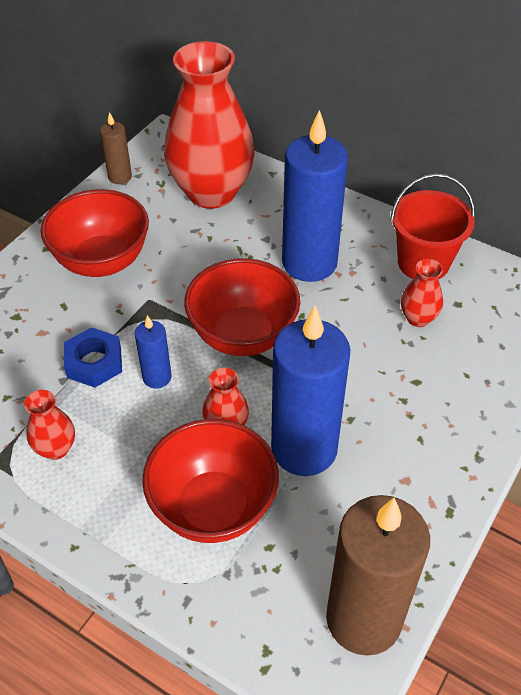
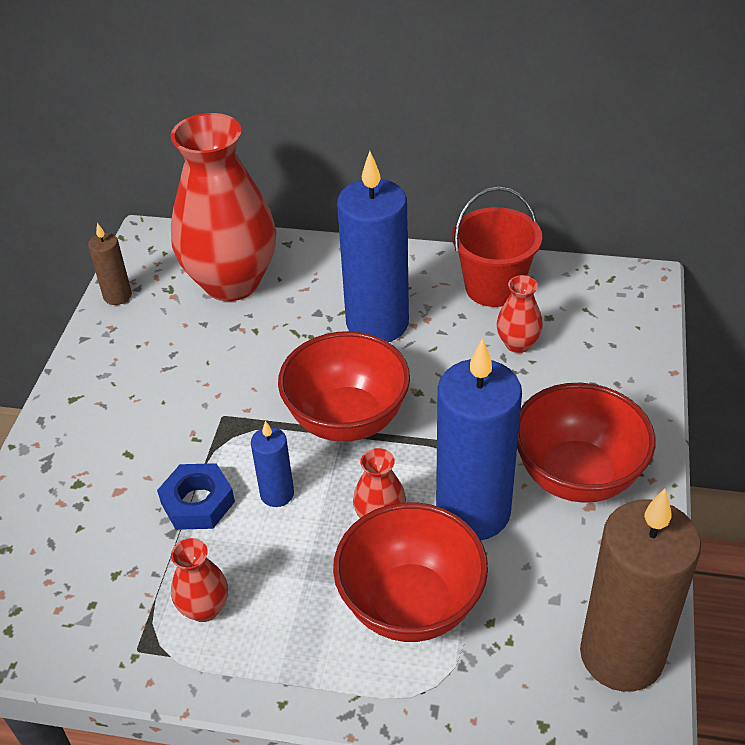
camera: 20 degrees left, 5 degrees down
red bowl [41,189,149,277] -> red bowl moved to [517,383,655,503]

